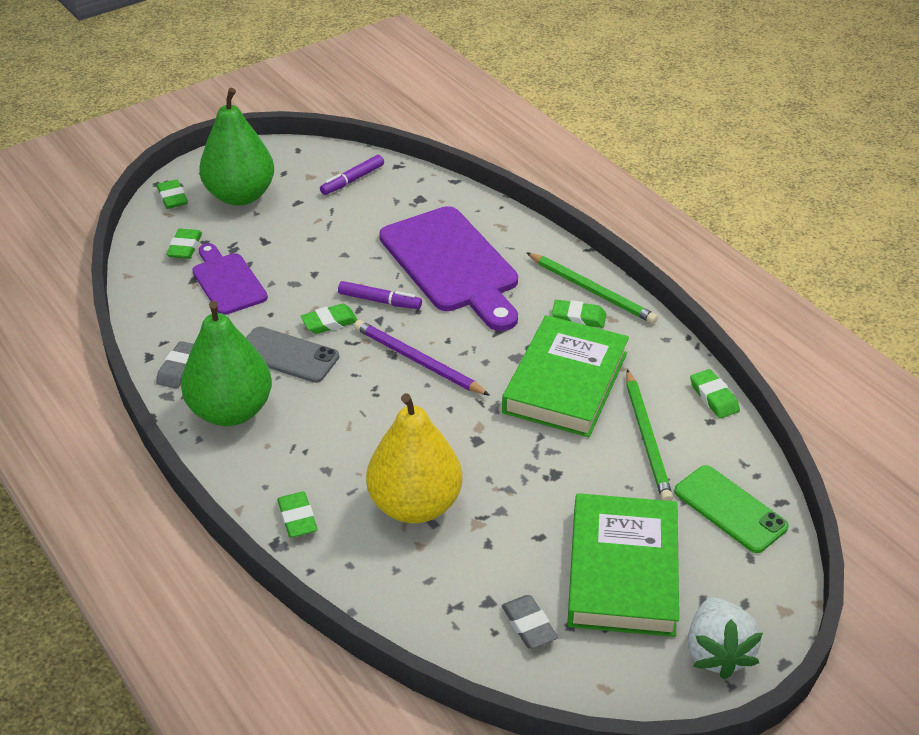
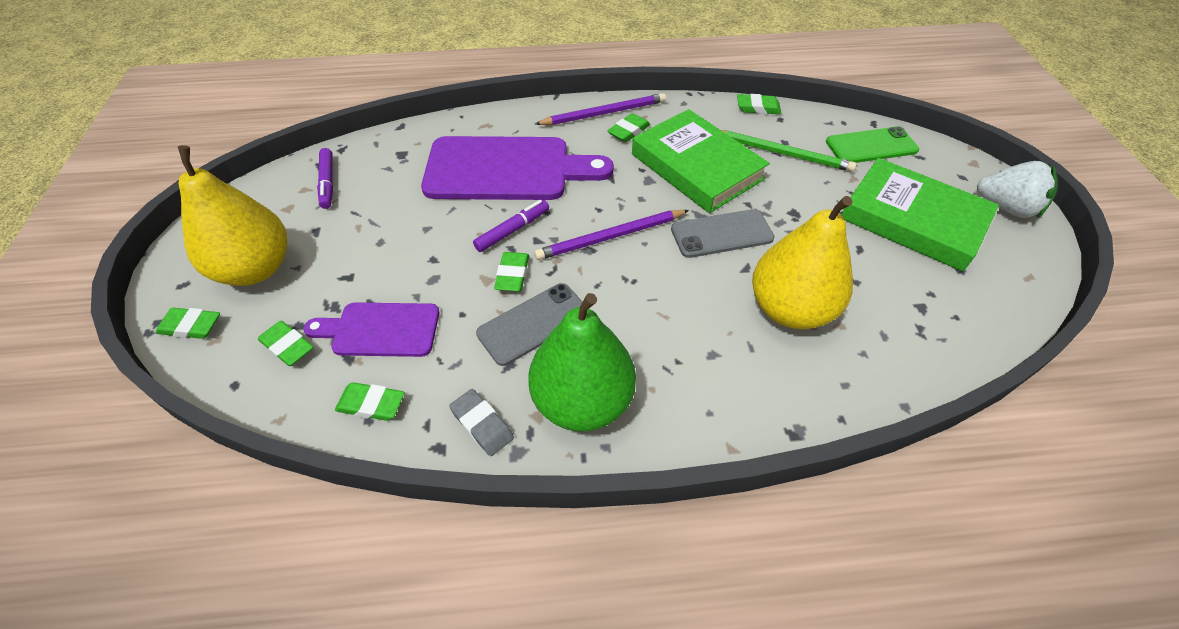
camera: 60 degrees left, 10 degrees up
green pear [199,88,274,206] -> yellow pear [178,145,288,286]
green eraser [277,491,318,538] -> green eraser moved to [335,382,405,421]
grey eraser [502,595,558,649] -> none
green pencil [526,252,658,324] -> purple pencil [535,93,666,125]
none -> grey phone [671,209,775,258]

